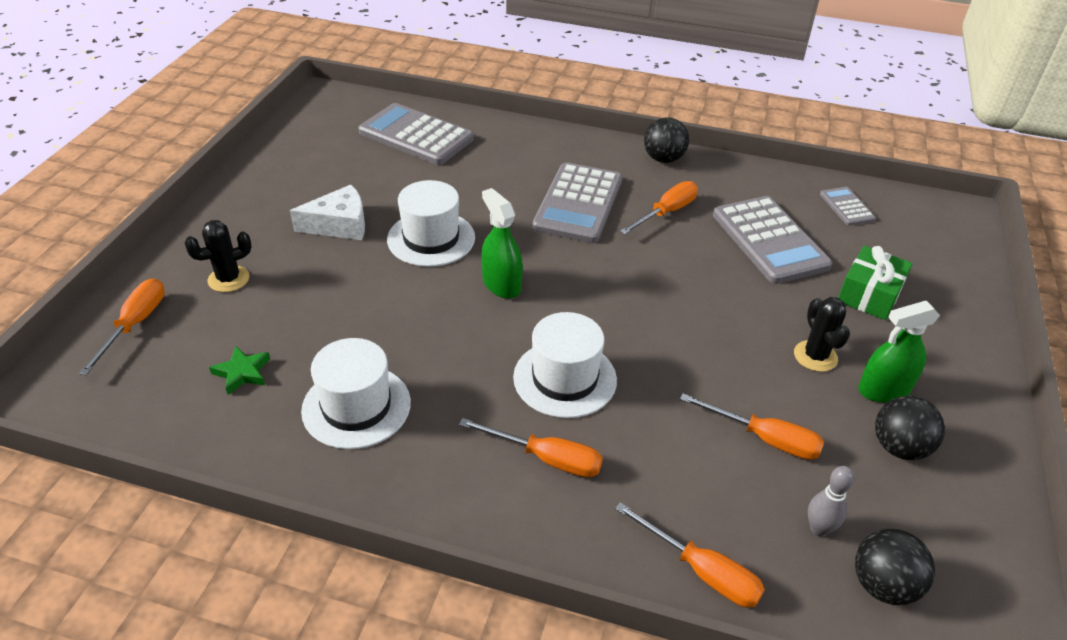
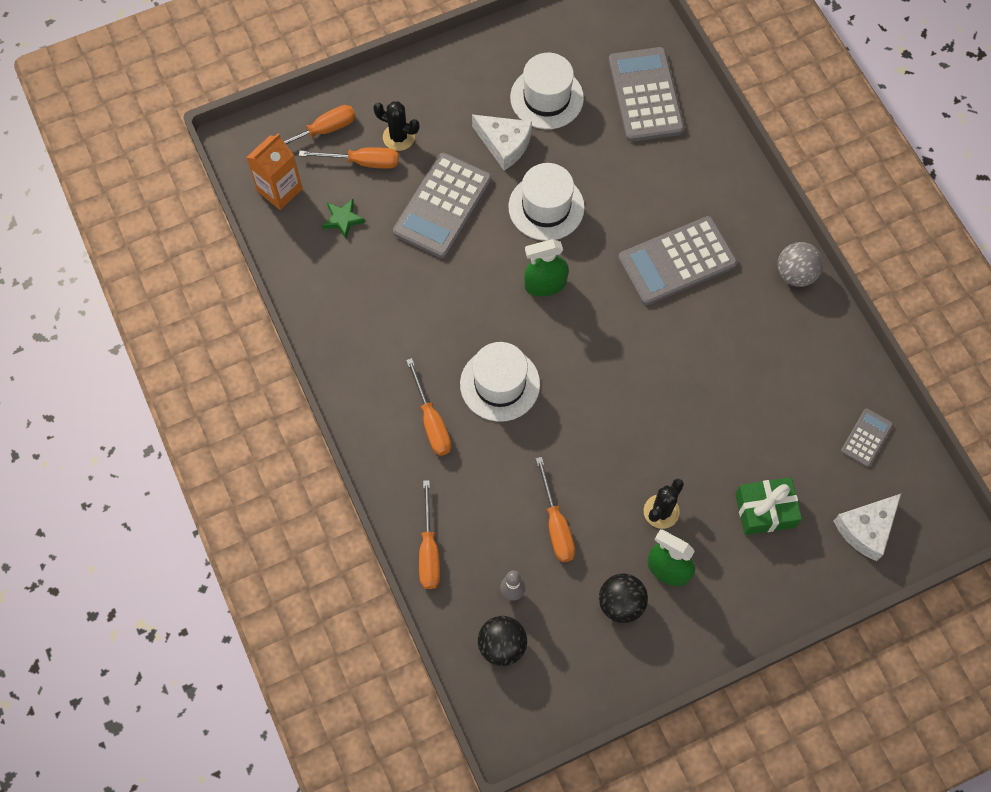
camera: 50 degrees right, 25 degrees up
white hat [301,338,411,449] -> white hat moved to [510,53,584,129]
green spray bottle [481,188,523,299] -> green spray bottle turned 120 degrees counterclockwise [524,239,569,296]
orange screwdriver [620,181,698,235] -> orange screwdriver moved to [299,147,399,169]
black ball [644,117,689,163] -> grey ball [777,242,823,287]
grey calculator [713,196,832,284] -> grey calculator moved to [393,153,492,258]
none -> orange carton [246,133,303,210]
none -> white cheese [833,494,901,561]

